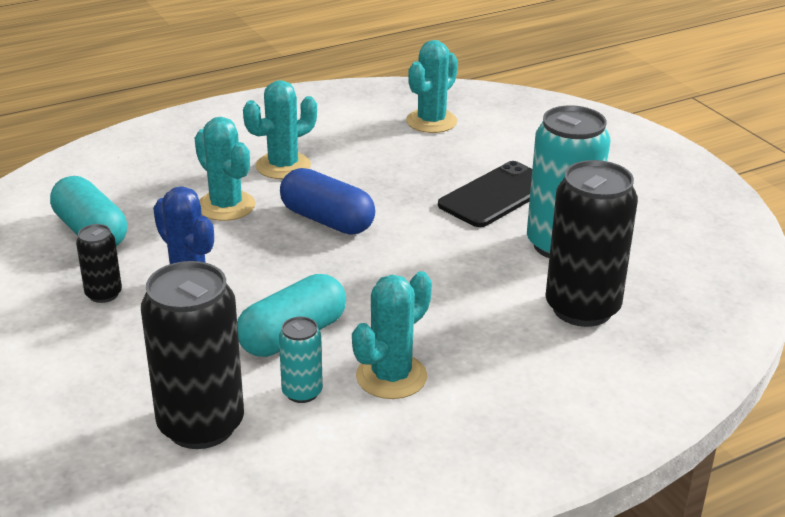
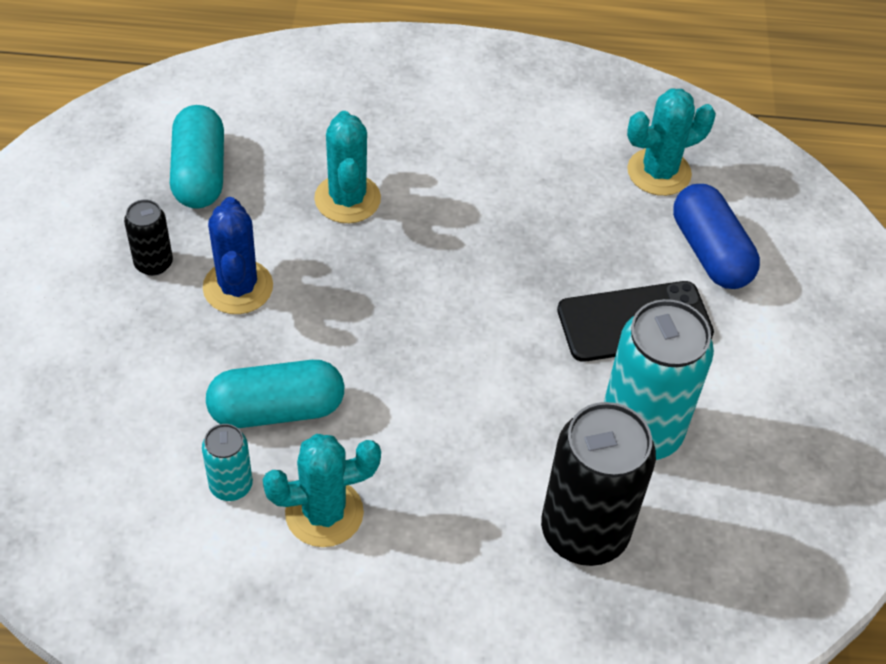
camera: 30 degrees right, 20 degrees up
black can [141,261,244,449] -> none
turquoise cactus [243,80,317,179] -> none
blue capsule [280,168,375,234] -> blue capsule moved to [673,184,760,289]

